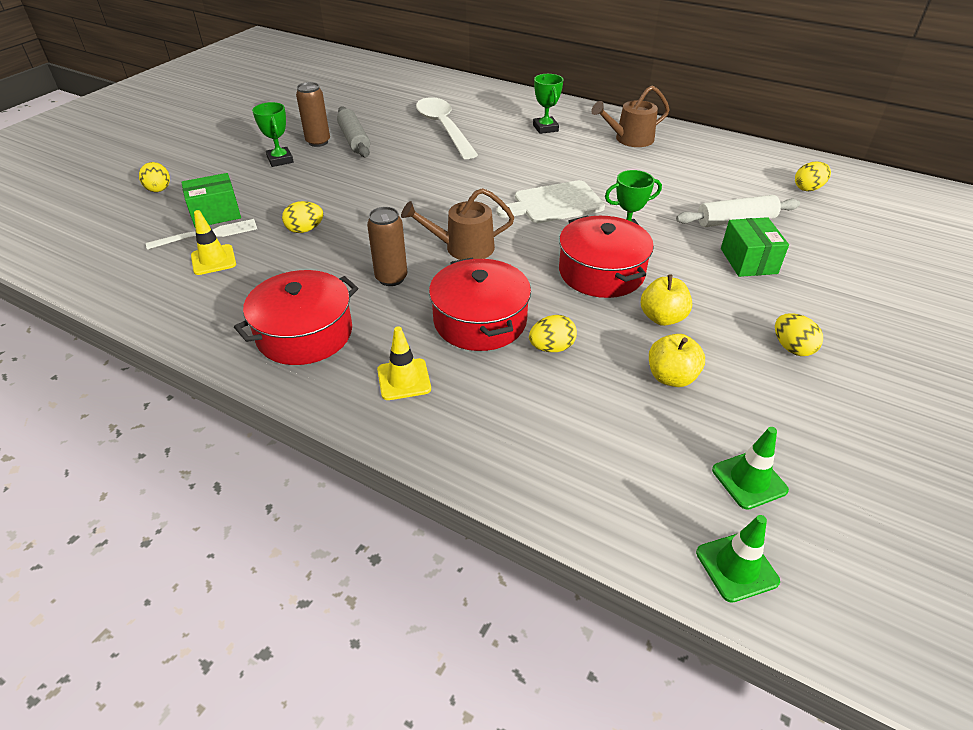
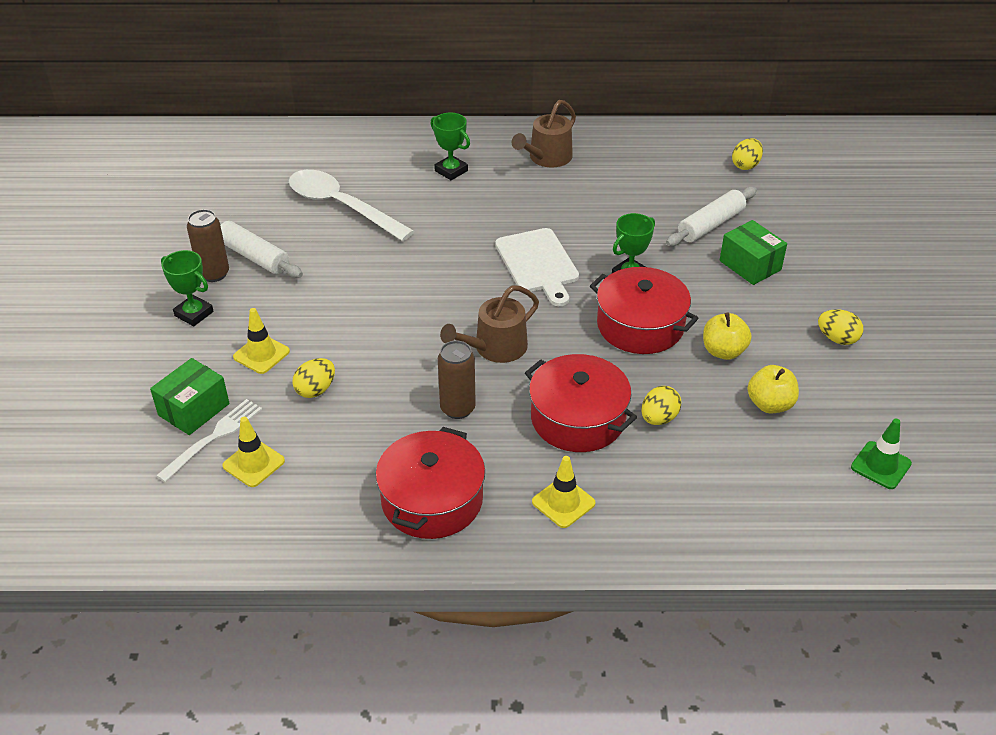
camera: 30 degrees left, 0 degrees up
yellow egg [139,162,170,192] -> none
grey rolling pin [337,106,370,157] -> white rolling pin [220,221,303,278]
white cutting board [496,180,605,223] -> white cutting board turned 60 degrees counterclockwise [495,228,579,306]
green traffic cone [696,515,780,603] -> none
none -> yellow traffic cone [233,308,290,374]

